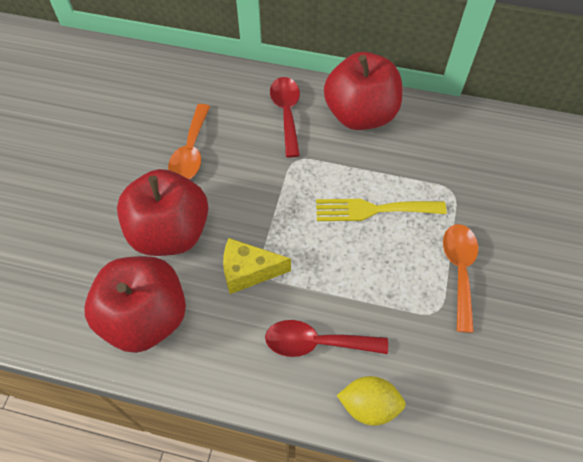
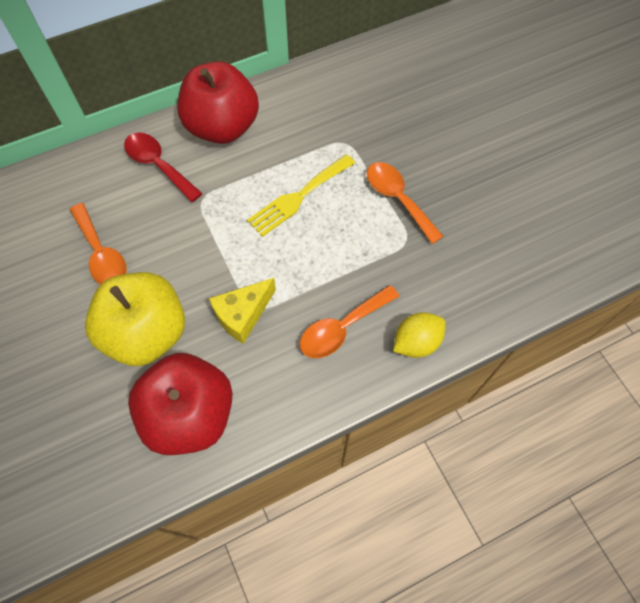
camera: 40 degrees left, 5 degrees up
red apple [117,169,209,256] -> yellow apple [85,272,185,366]
red spoon [265,320,388,357] -> orange spoon [300,285,399,358]

